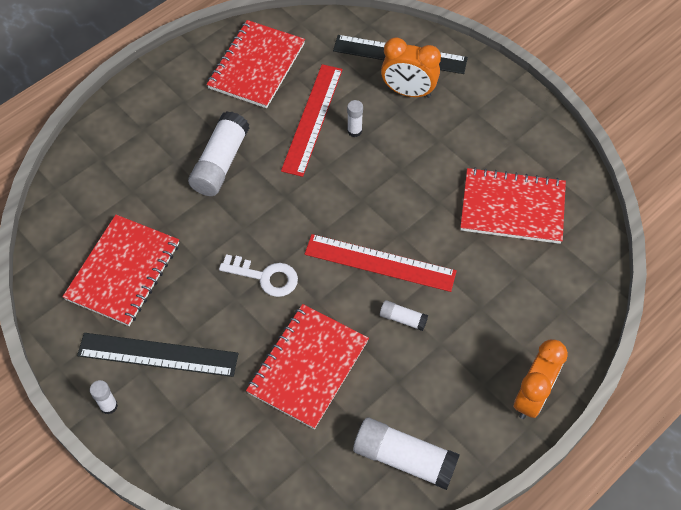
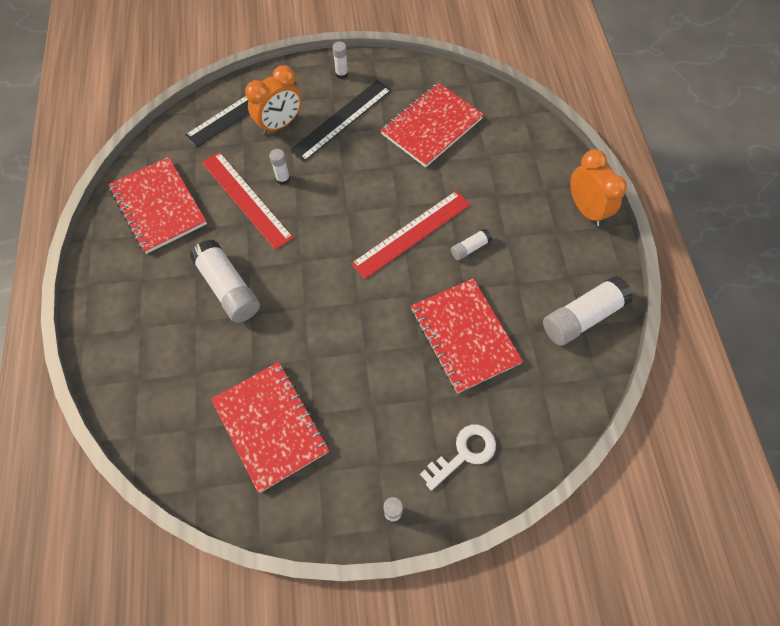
camera: 55 degrees left, 5 degrees up
black ruler [77,333,238,377] -> black ruler moved to [289,80,392,162]
white key [219,254,298,297] -> white key moved to [420,424,496,491]
none -> white glue stick [333,42,348,79]

